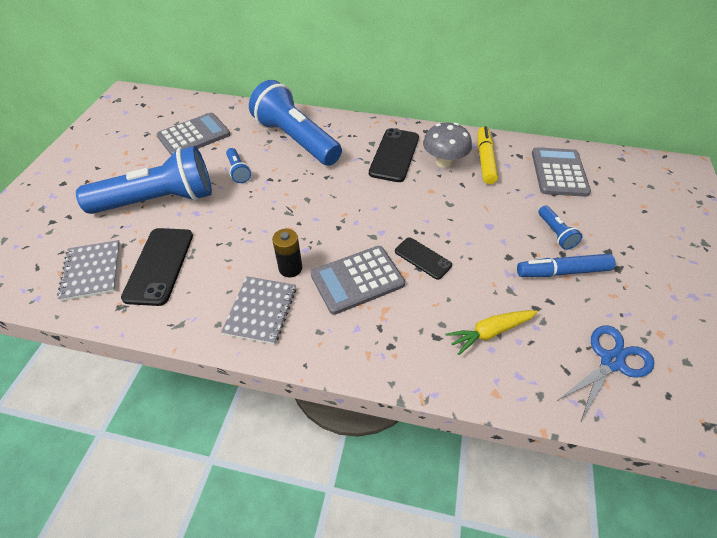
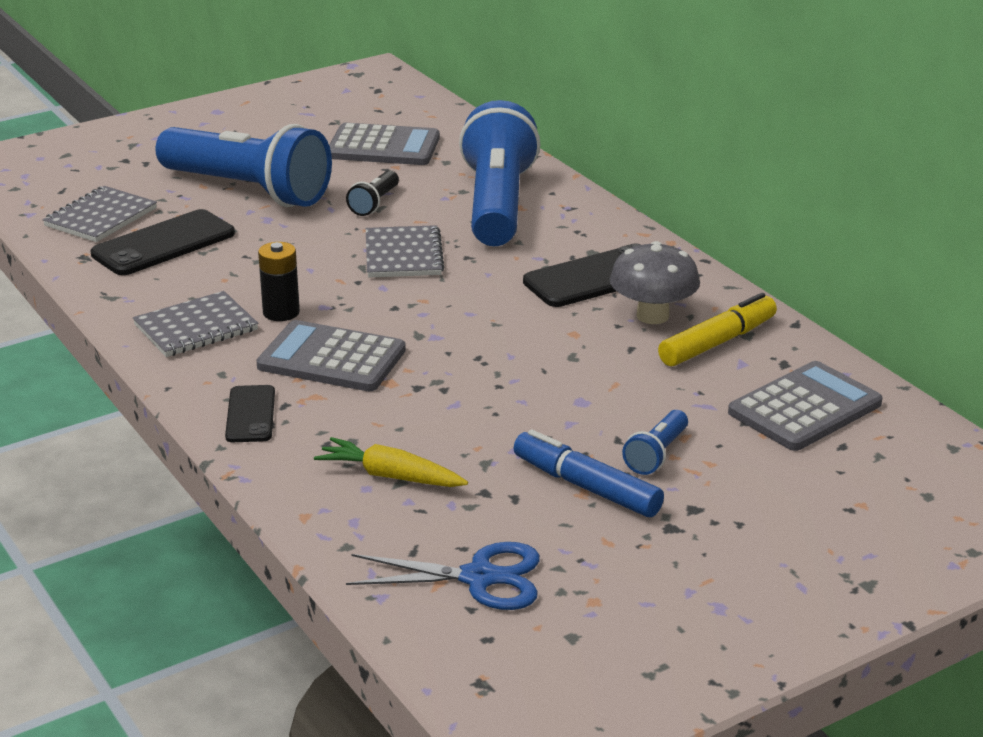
camera: 45 degrees right, 20 degrees down
blue flashlight [226,148,251,183] -> black flashlight [346,170,399,216]
black phone [395,237,452,280] -> black phone moved to [225,385,275,442]
none -> grey notebook [366,225,445,278]

